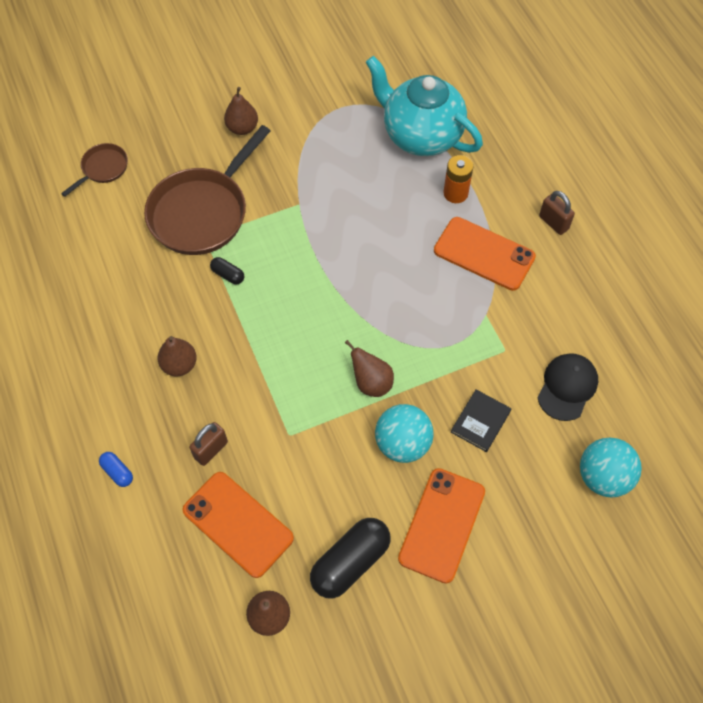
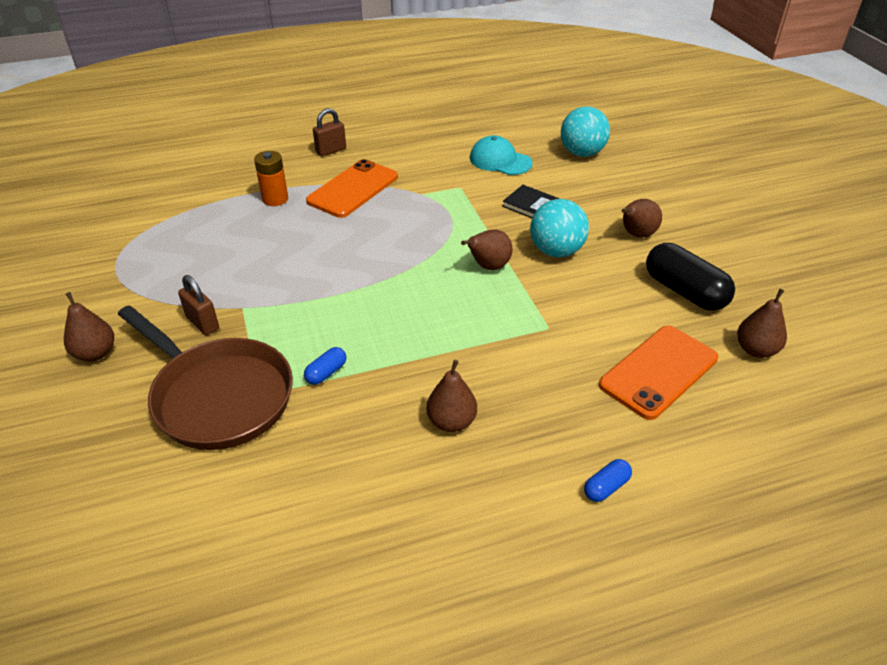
camera: 85 degrees left, 20 degrees down
brown pan [61,143,128,197] -> none
brown padlock [189,422,228,466] -> brown padlock moved to [178,275,219,335]
black capsule [210,257,244,284] -> blue capsule [304,347,346,385]
turquoise teapot [366,56,483,156] -> none
orange phone [398,468,485,584] -> brown pear [622,199,662,238]
black cap [537,353,598,421] -> turquoise cap [470,135,533,175]

